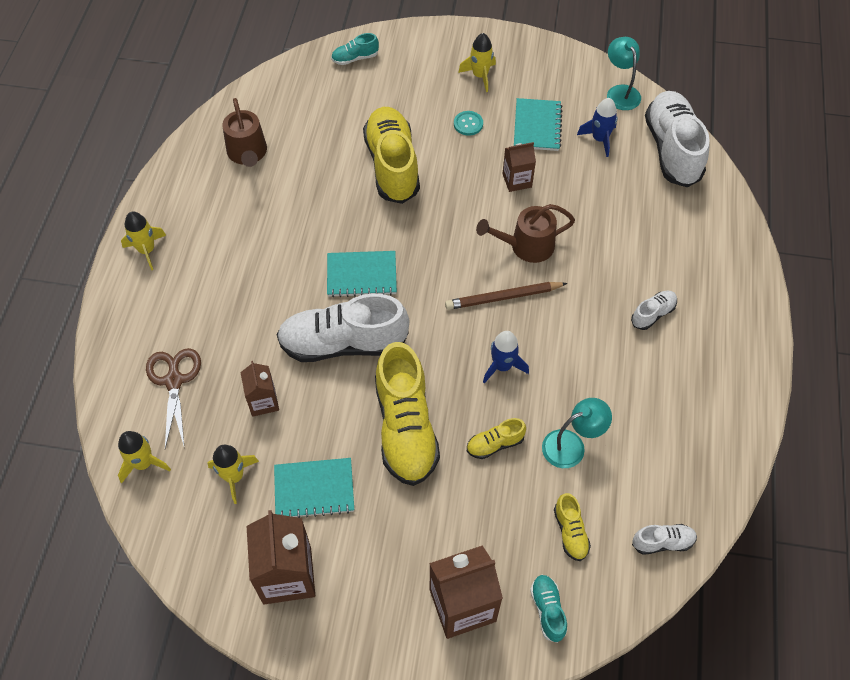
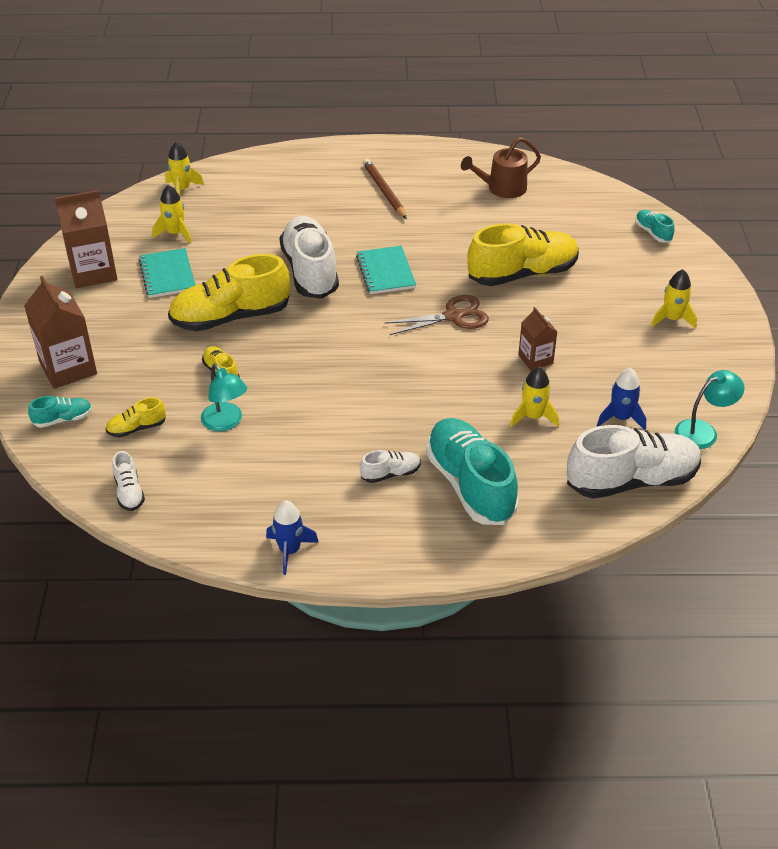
camera: 80 degrees right, 15 degrees down
yellow rocket [121,212,166,270] -> yellow rocket moved to [510,366,559,427]
brown scissors [146,348,201,448] -> brown scissors moved to [384,295,489,335]
brown carton [240,361,279,417] -> none
brown pencil [445,282,568,310] -> brown pencil moved to [363,158,407,219]
turquoise button [454,111,483,136] -> none
brown watering can [476,204,575,263] -> none
blue rocket [483,331,529,384] -> blue rocket moved to [266,501,319,575]
turquoise notebook [514,98,563,151] -> none
white shoe [631,290,677,330] -> white shoe turned 60 degrees counterclockwise [360,450,421,483]
none -> turquoise shoe [426,418,518,525]

